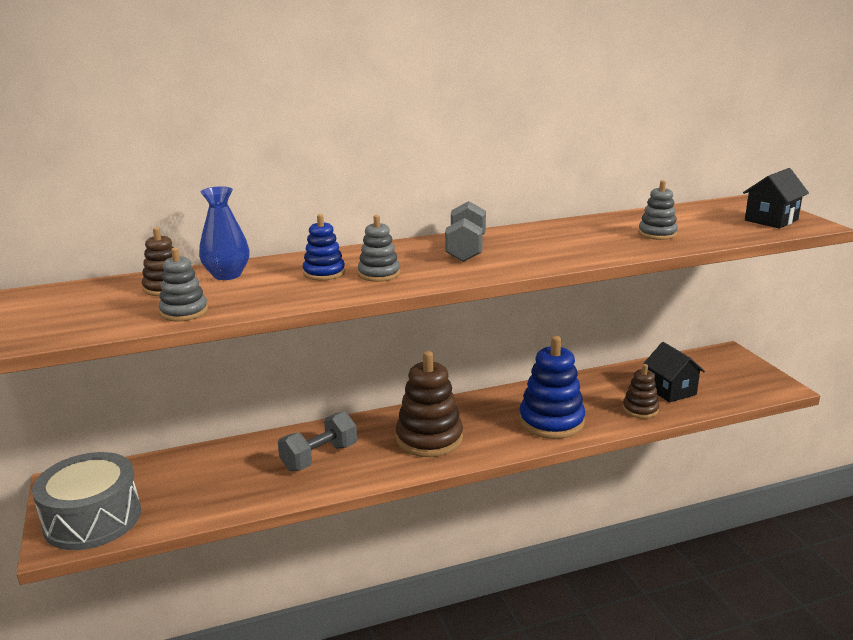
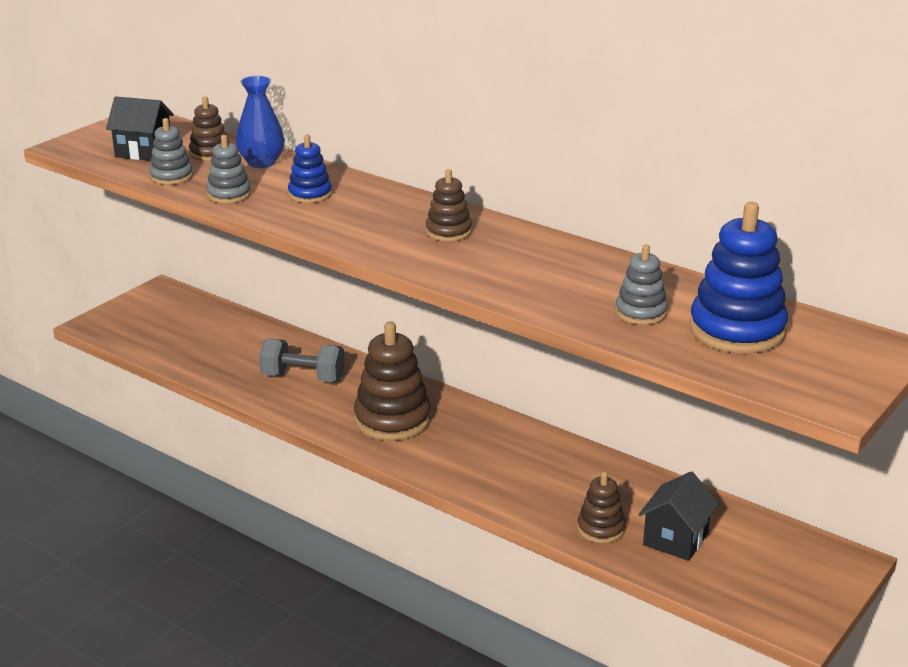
camera: 55 degrees right, 5 degrees up
grey drum [32,452,141,550] -> none
grey stacking toy [358,215,400,282] -> grey stacking toy moved to [206,135,251,203]
grey dumbbell [445,201,486,262] -> brown stacking toy [426,169,472,241]
blue stacking toy [519,336,585,439] -> blue stacking toy moved to [690,202,788,353]
black house [743,168,809,229] -> black house moved to [106,96,174,161]

